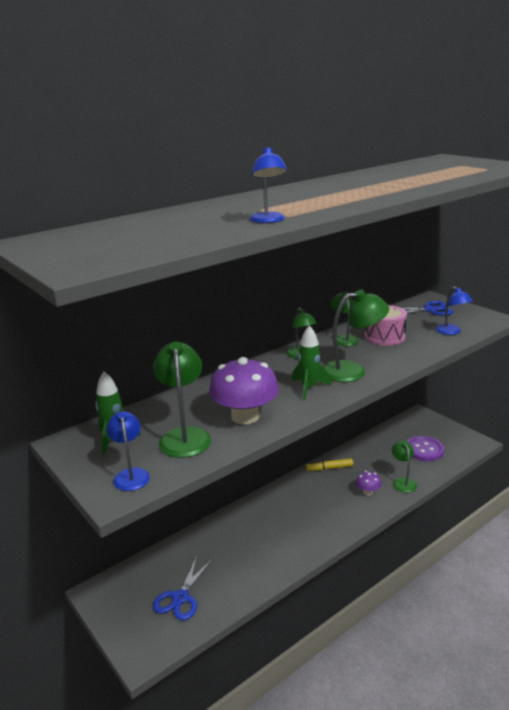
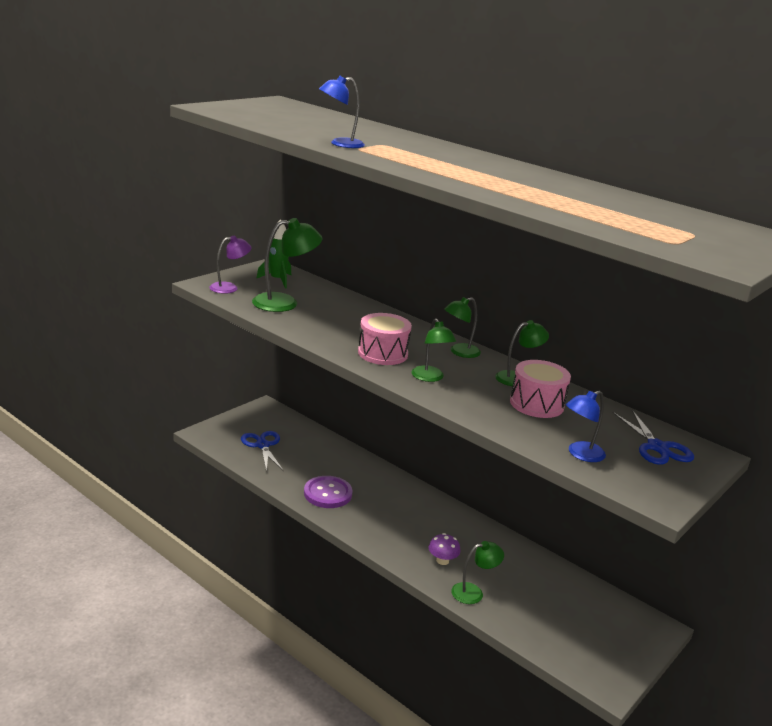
camera: 75 degrees right, 0 degrees up
blue lamp [106,411,150,491] -> purple lamp [209,235,252,294]
blue scissors [153,556,212,621] -> blue scissors turned 60 degrees clockwise [241,431,283,472]
purple mushroom [209,357,279,424] -> none
green rocket [292,325,331,400] -> pink drum [358,313,412,365]
yellow marker [306,458,353,471] -> none
green lamp [323,290,389,382] -> green lamp [411,319,456,382], size x0.63
purple button [407,436,444,461] -> purple button moved to [304,476,352,508]

